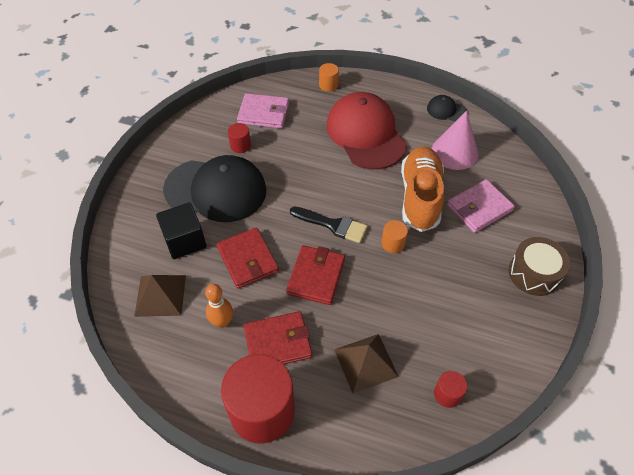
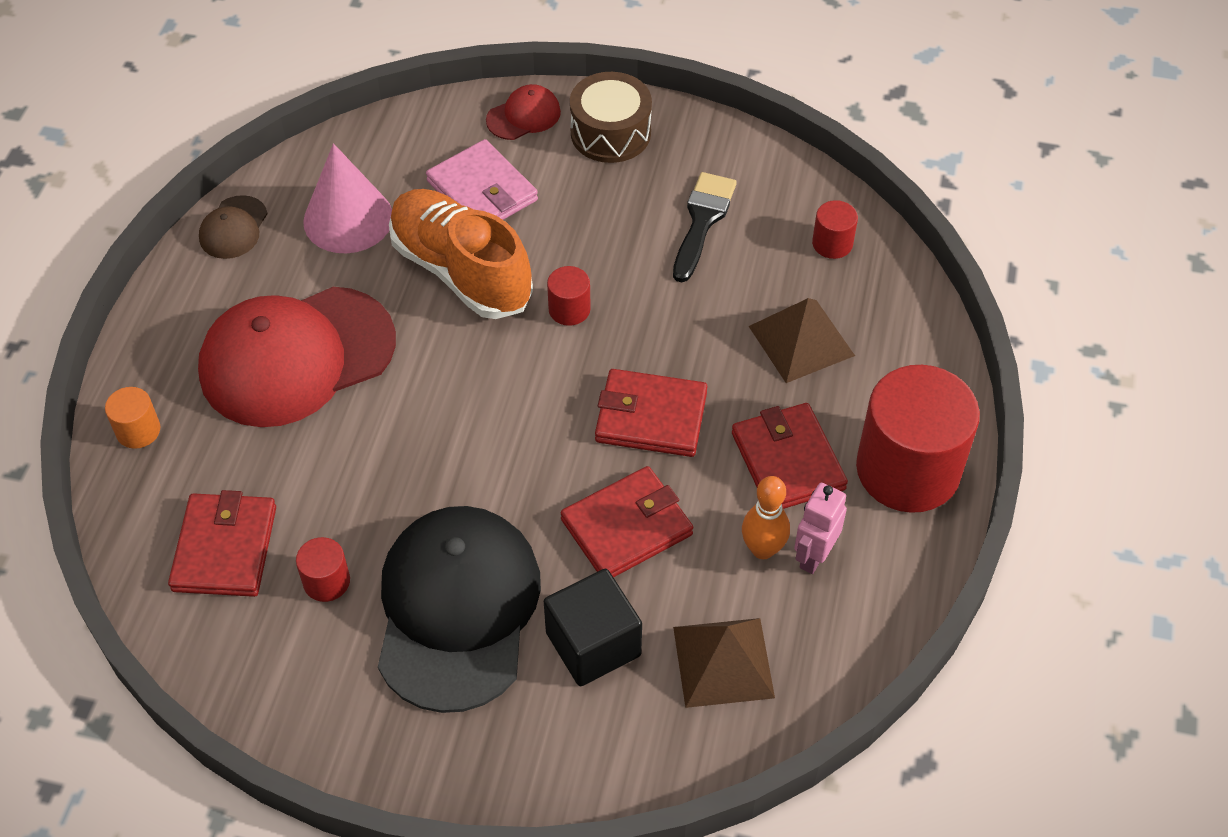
camera: 95 degrees left, 0 degrees up
pink wallet [237,93,289,129] -> red wallet [168,490,276,597]
black brush [290,207,368,243] -> black brush moved to [673,172,737,282]
orange cylinder [381,220,408,253] -> red cylinder [547,266,591,326]
orange shoe [401,146,444,232] -> orange shoe turned 45 degrees clockwise [389,189,533,319]
black cap [427,95,467,121] -> brown cap [199,195,268,259]
none -> red cap [486,84,561,140]
none -> pink robot [794,483,847,574]

